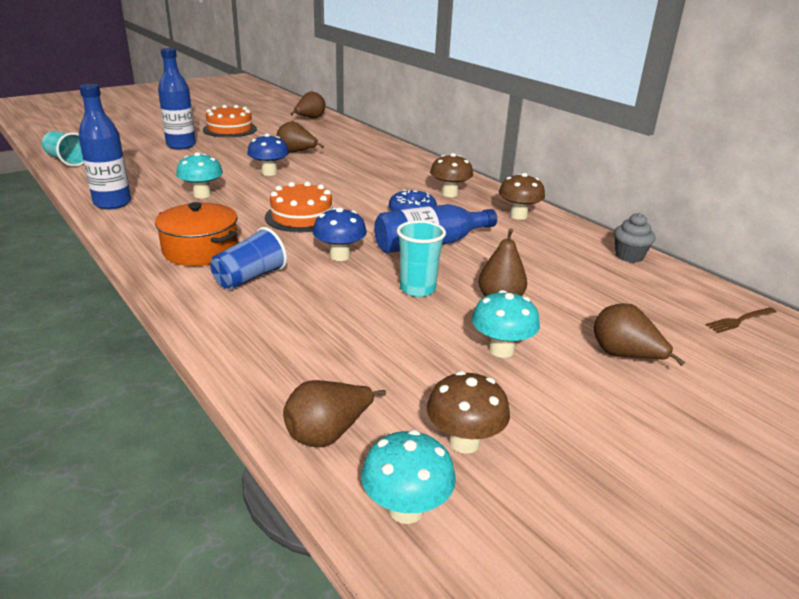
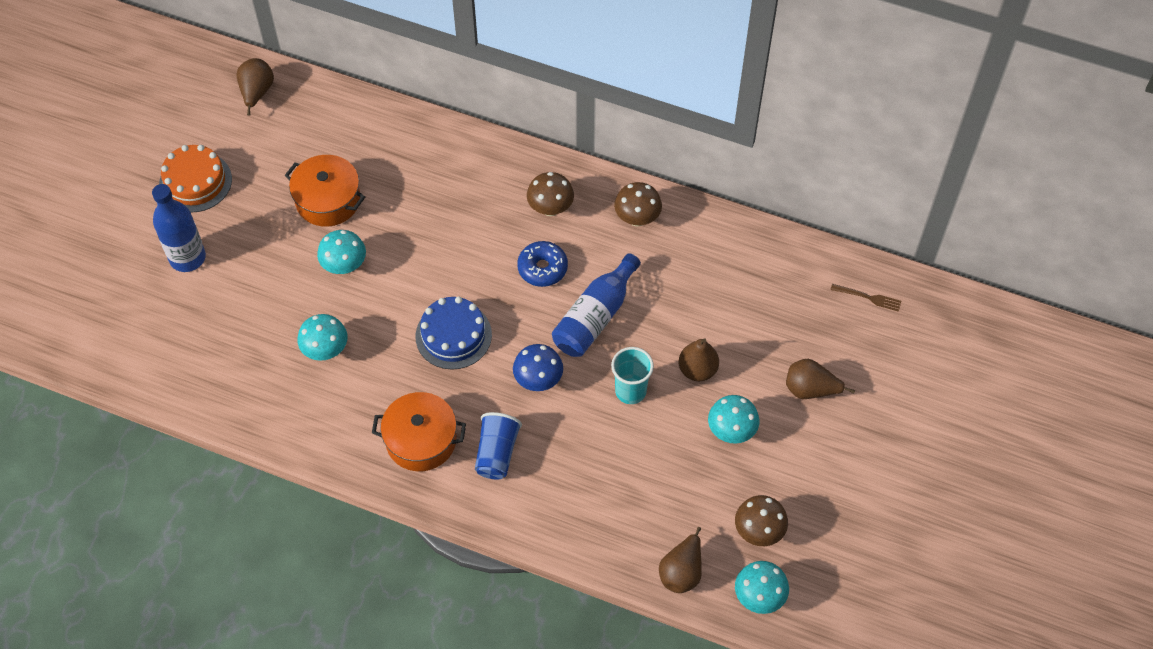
camera: 30 degrees left, 30 degrees up
turquoise cup [42,131,84,167] -> none
blue bottle [79,84,131,209] -> none
blue mushroom [247,133,289,176] -> turquoise mushroom [317,230,366,274]
orange cake [265,181,333,232] -> blue cake [415,296,492,370]
brown pear [276,121,324,153] -> orange pot [285,155,365,227]
grey cupcake [614,213,655,263] -> none
brown fork [706,307,777,333] -> brown fork turned 105 degrees counterclockwise [830,284,901,312]

